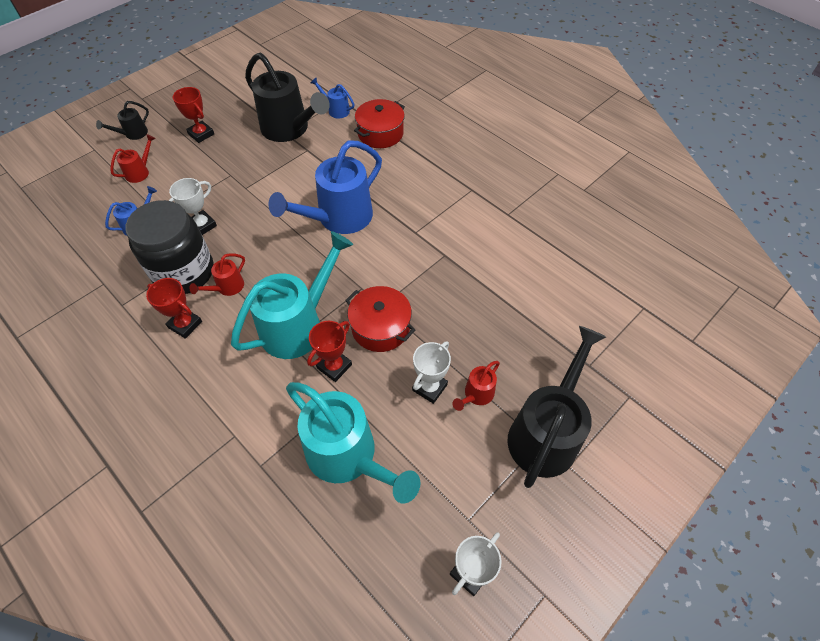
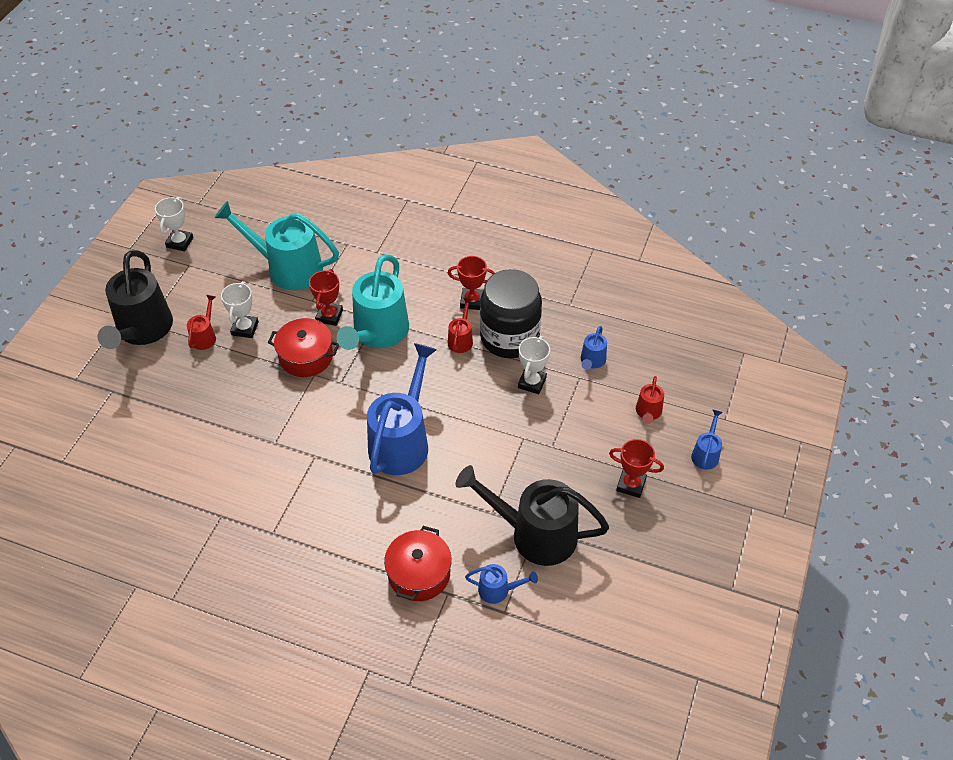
camera: 155 degrees right, 5 degrees down
black watering can [96,101,149,140] -> blue watering can [691,409,723,470]

